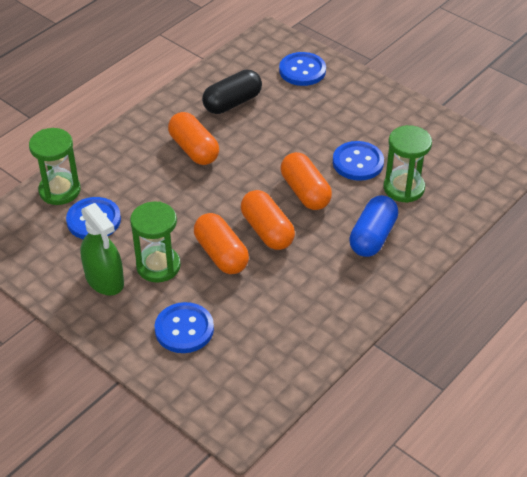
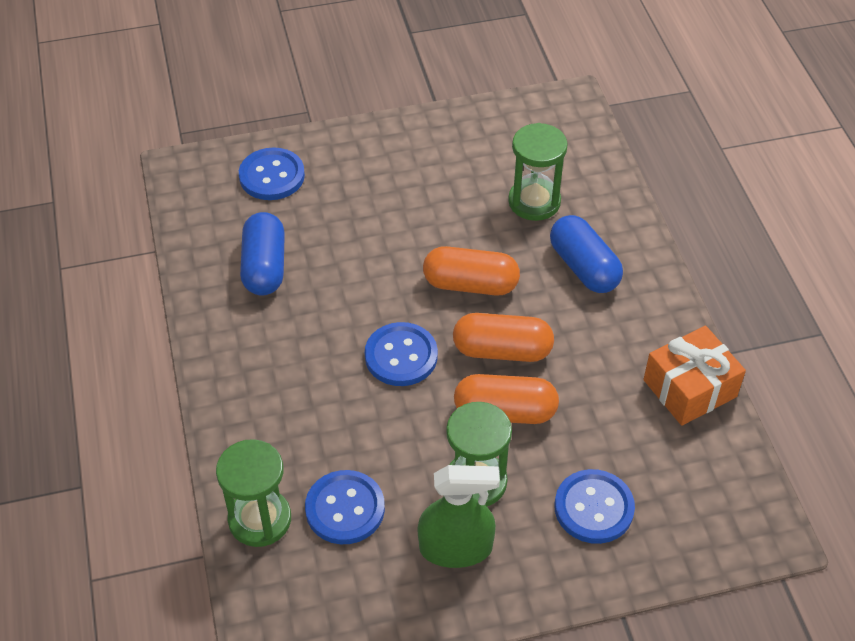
camera: 55 degrees left, 5 degrees up
orange capsule [168,112,219,165] -> none
black capsule [202,70,262,114] -> blue capsule [240,212,285,296]
blue button [333,141,384,181] -> blue button moved to [365,322,438,386]
none -> orange gift [643,325,746,426]

